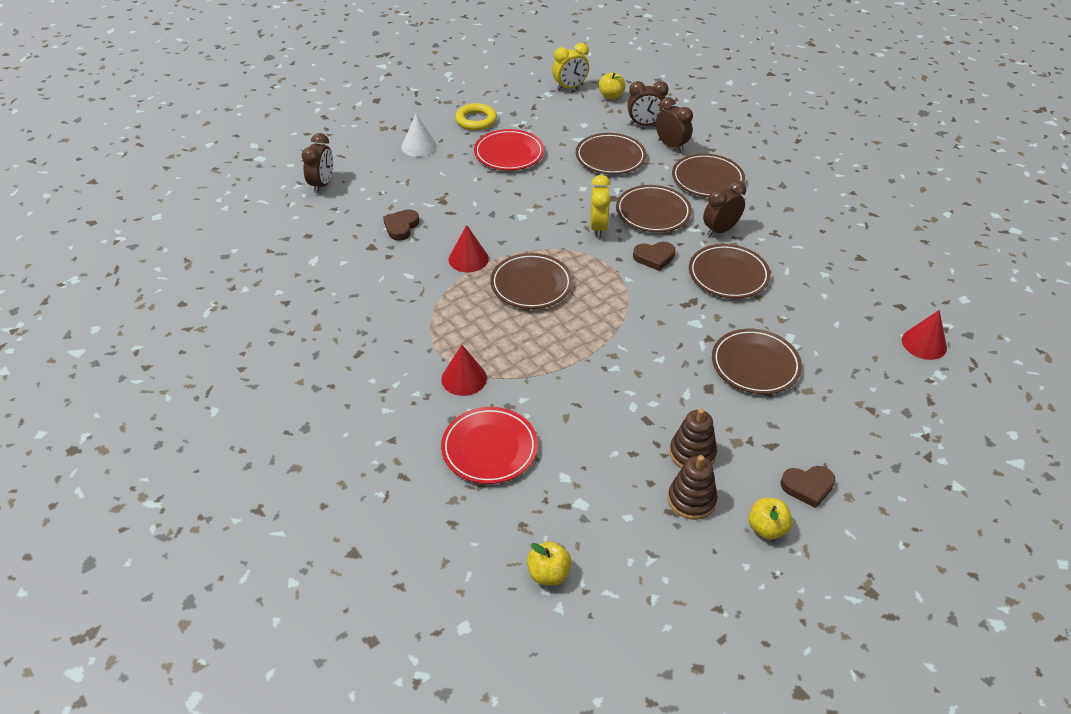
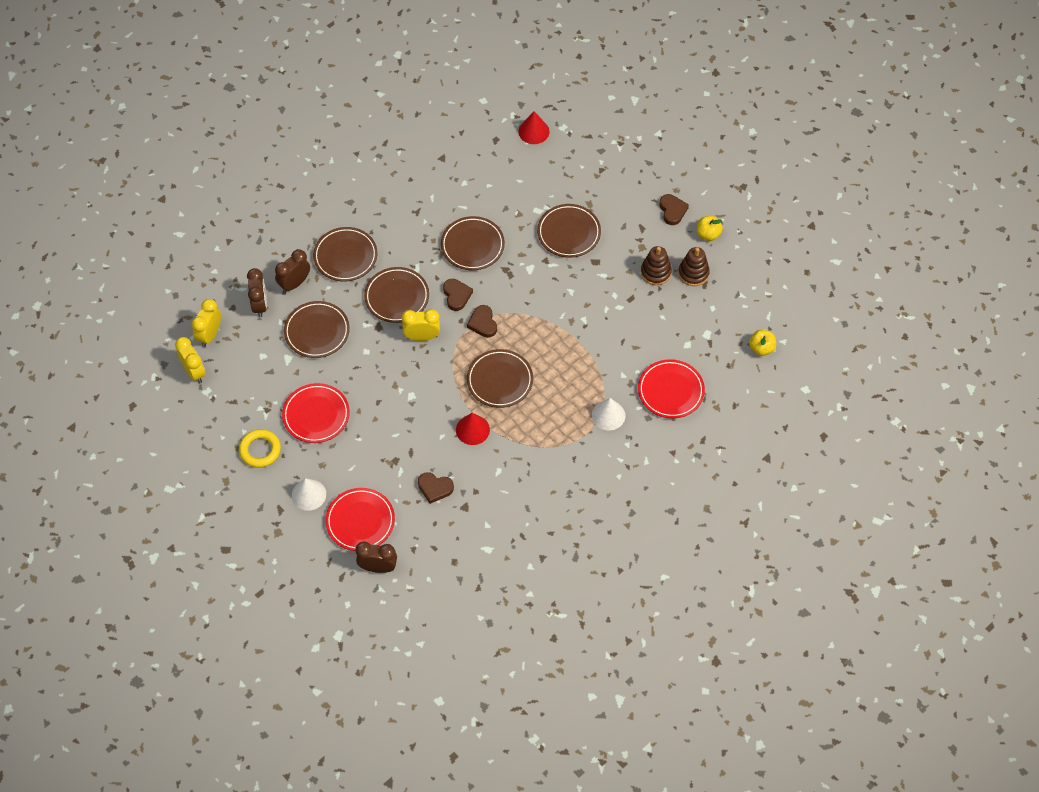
camera: 95 degrees left, 15 degrees up
red cone [441,345,487,396] -> white cone [592,398,625,430]
yellow apple [599,72,626,99] -> yellow clock [192,299,221,347]
brown clock [703,180,746,237] -> none
none -> red plate [325,488,395,551]
none -> brown heart [467,305,497,338]

